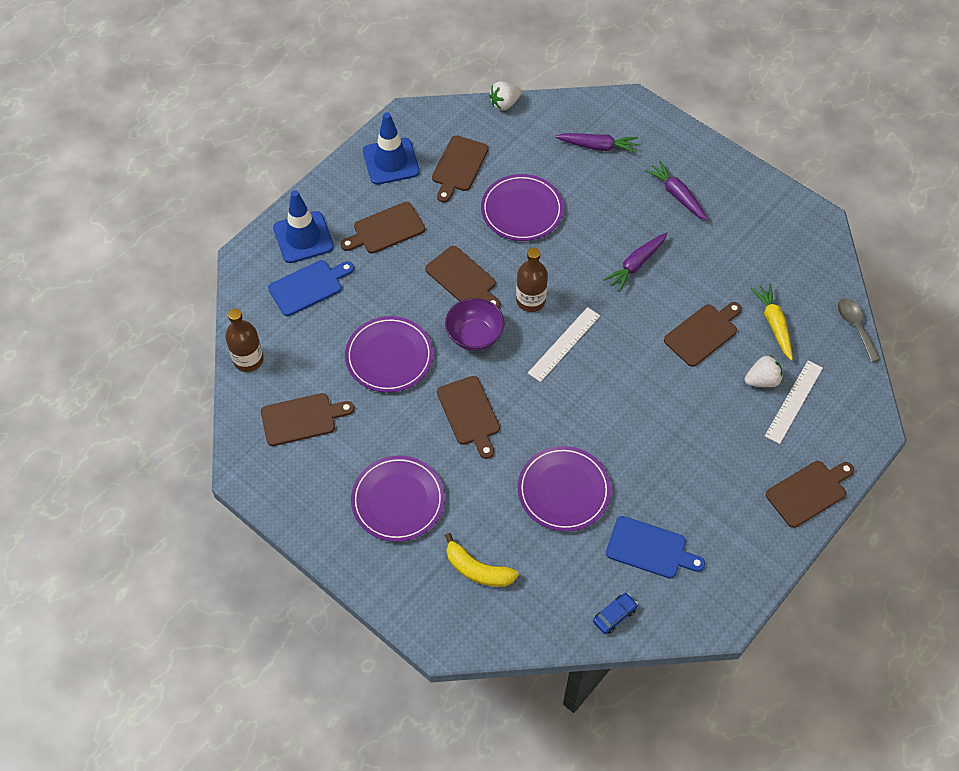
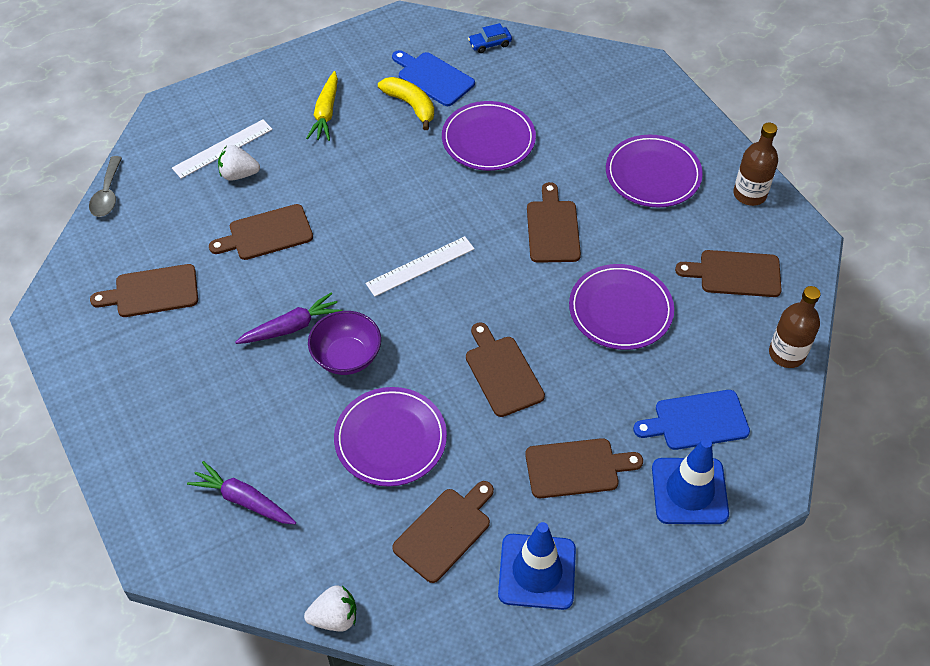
camera: 160 degrees left, 5 degrees down
purple bowl [445,298,504,351] -> purple bowl moved to [308,311,381,375]
yellow banana [445,533,519,587] -> yellow banana moved to [378,77,434,130]
brown bottle [516,248,548,312] -> brown bottle moved to [733,123,778,206]
purple carrot [645,161,708,221] -> none
yellow carrot [751,283,793,360] -> yellow carrot moved to [306,71,338,141]
brown cutting board [766,461,854,528] -> brown cutting board moved to [90,264,198,317]

